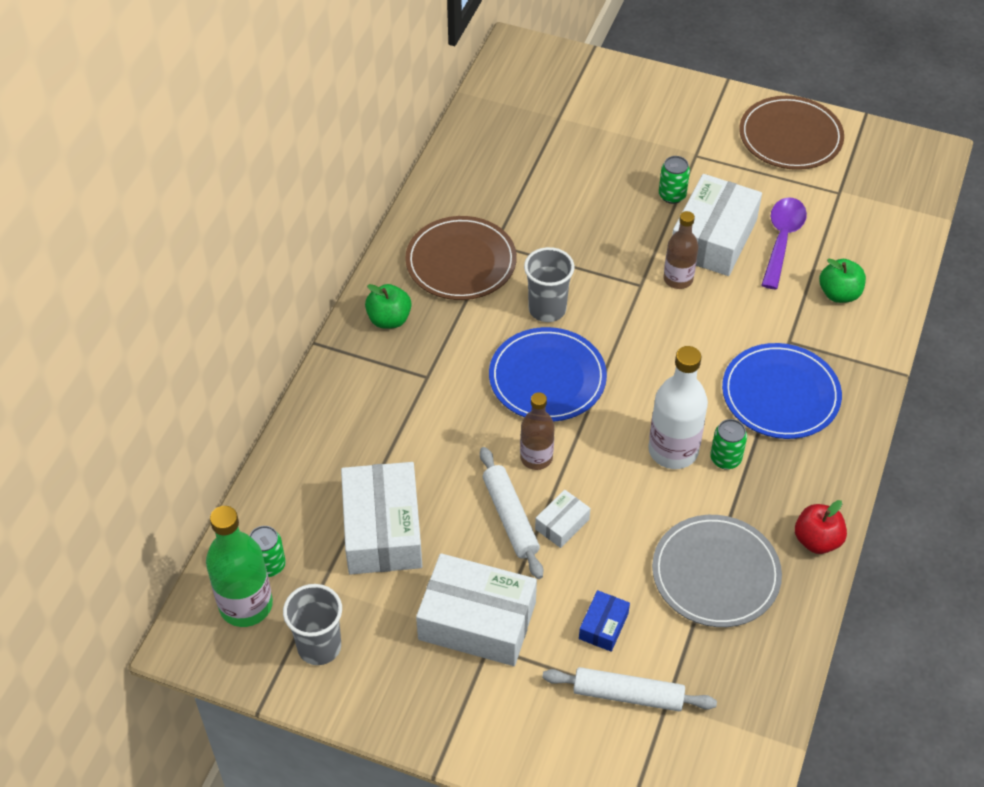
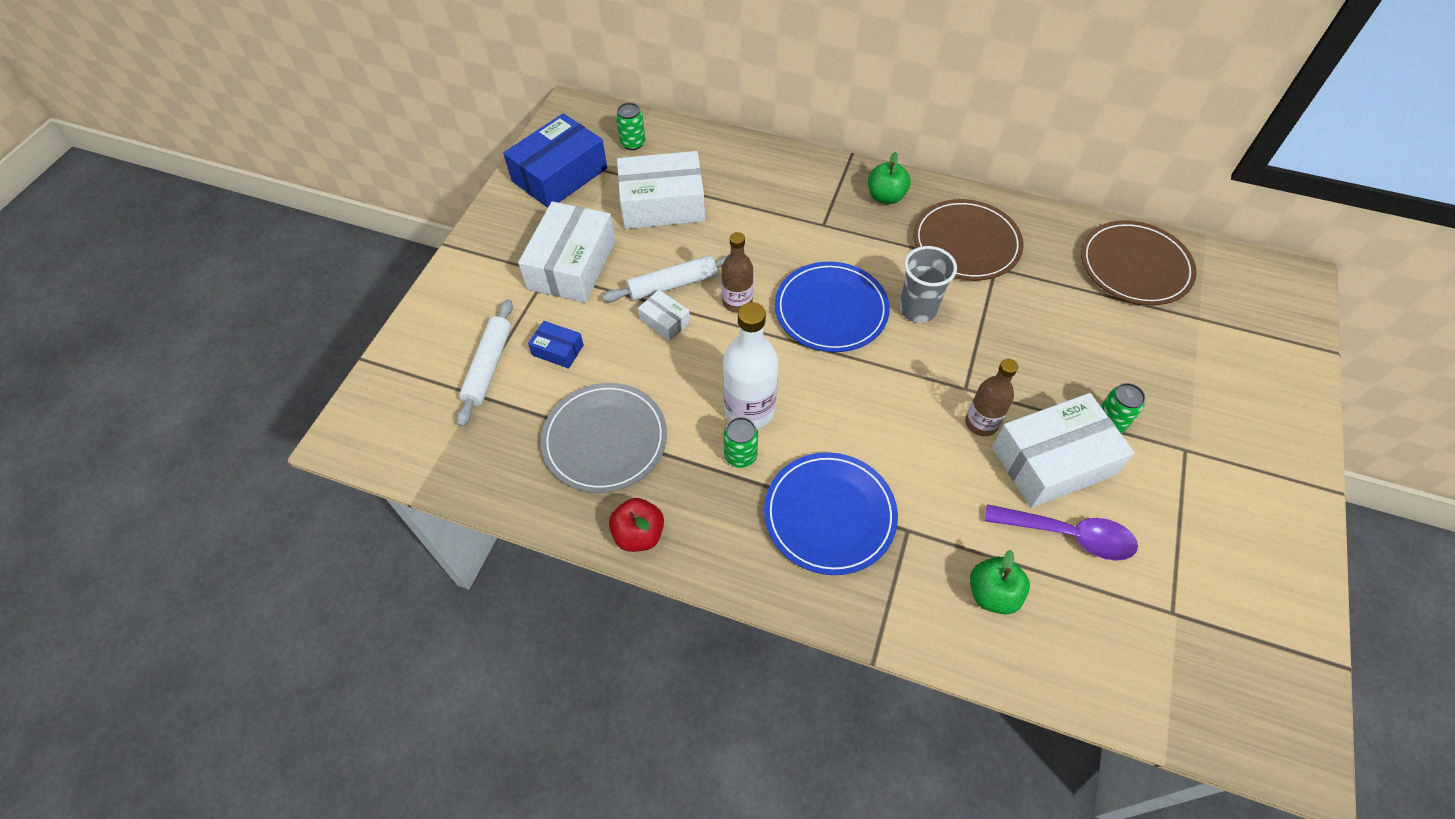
camera: 90 degrees right, 5 degrees up
green bottle [206,506,273,627] -> none
grey cup [283,584,342,665] -> blue box [503,113,607,208]
white box [672,174,762,276] -> white box turned 45 degrees counterclockwise [992,393,1134,508]
brown plate [739,96,844,170] -> brown plate moved to [1081,220,1197,305]

